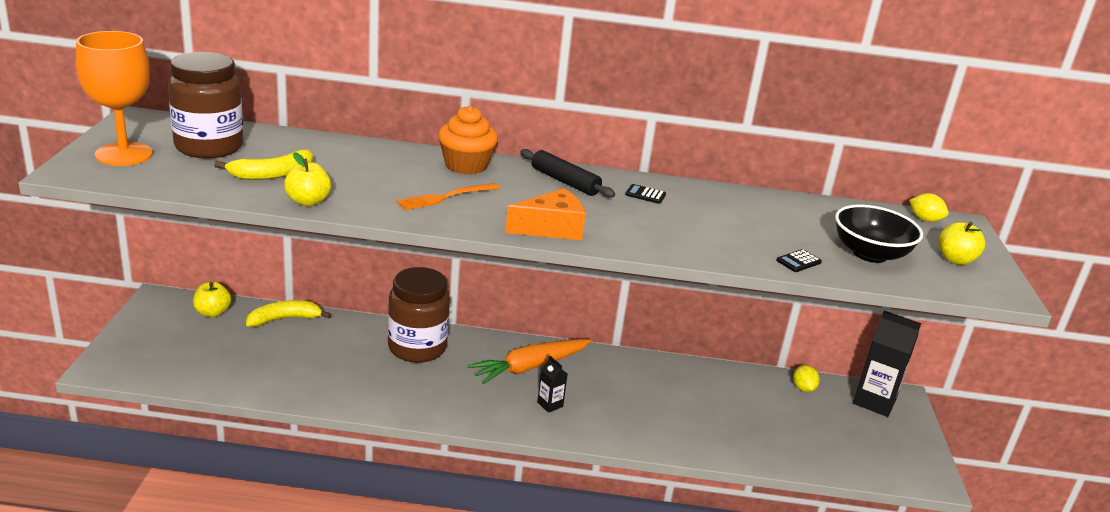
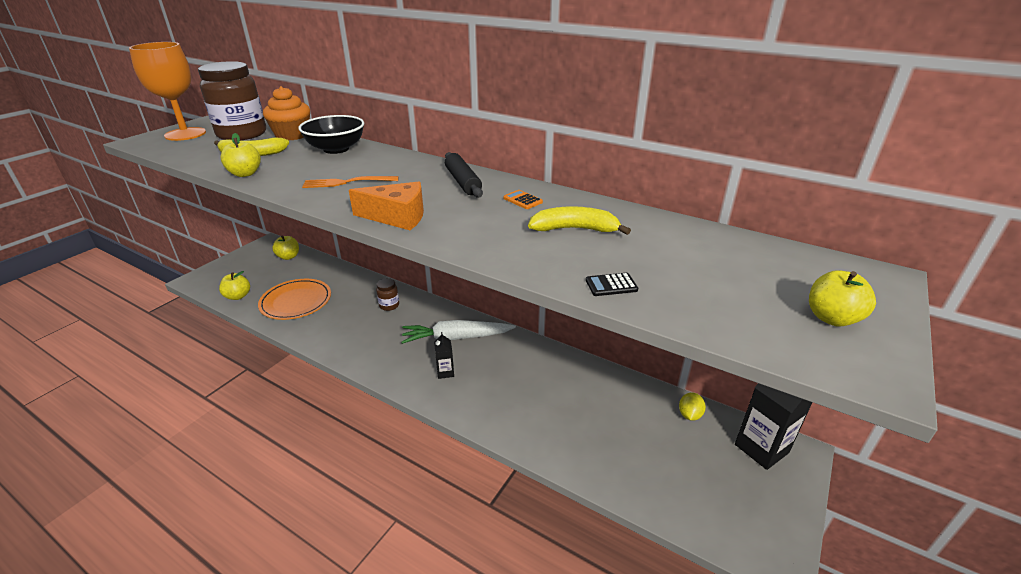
camera: 30 degrees right, 5 degrees up
yellow banana [246,300,331,327] -> yellow banana moved to [528,206,631,235]
brown jar [388,267,450,363] -> brown jar [376,278,399,311], size x0.45
orange cupcake [438,105,498,174] -> orange cupcake moved to [263,86,310,141]
orange carrot [468,339,592,385] -> white carrot [401,320,516,344]
black calculator [625,184,666,204] -> orange calculator [503,190,543,209]
black bowl [835,205,923,263] -> black bowl moved to [298,115,364,154]
yellow lemon [909,193,949,222] -> none
none -> yellow apple [219,271,250,300]
none -> orange plate [258,279,331,320]

